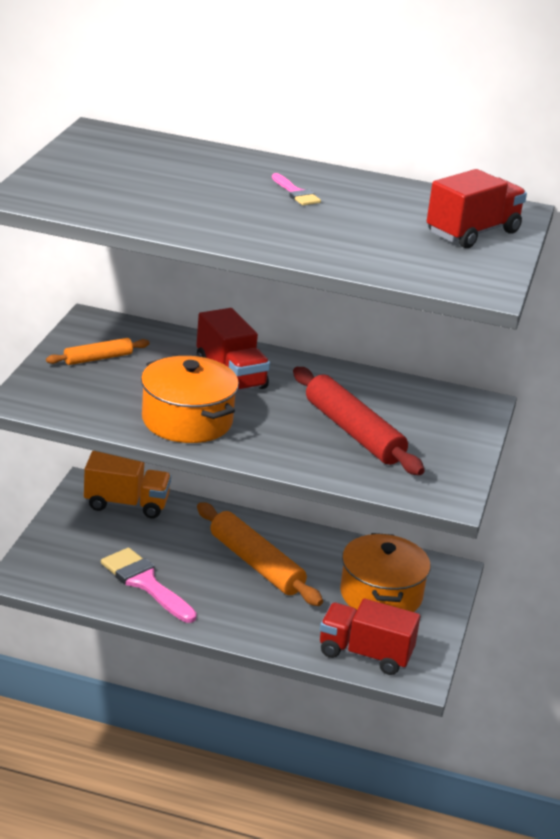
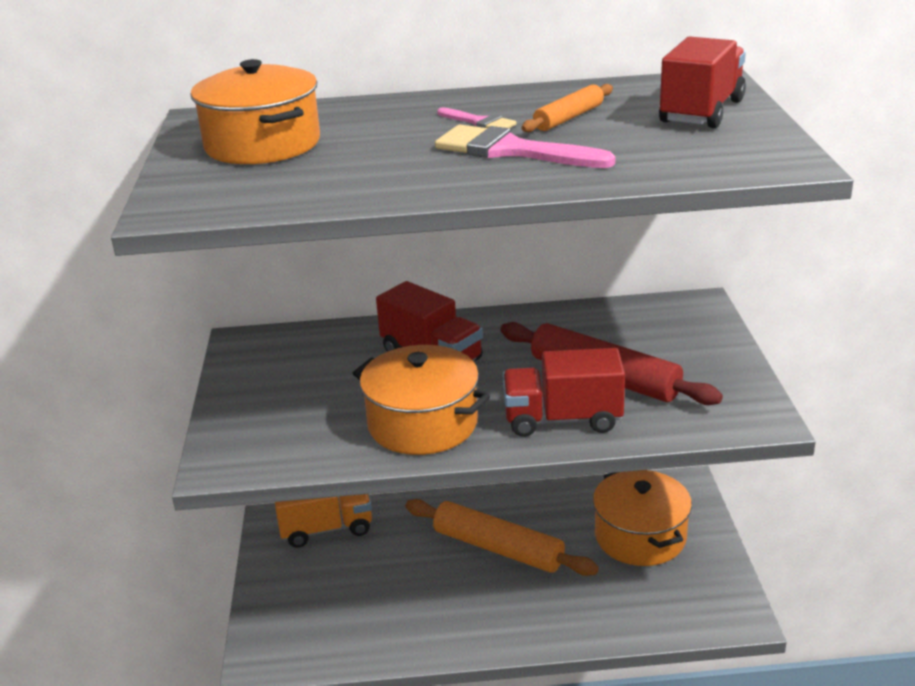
camera: 15 degrees left, 0 degrees up
orange rolling pin [46,338,150,365] -> orange rolling pin moved to [521,84,613,132]
pink brush [101,548,197,623] -> pink brush moved to [435,125,615,168]
red truck [320,599,420,675] -> red truck moved to [503,348,625,437]
none -> orange pot [191,59,320,164]

